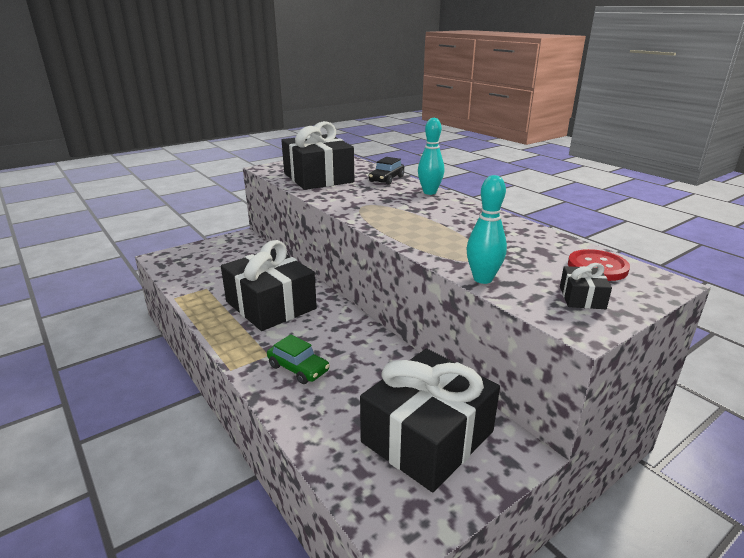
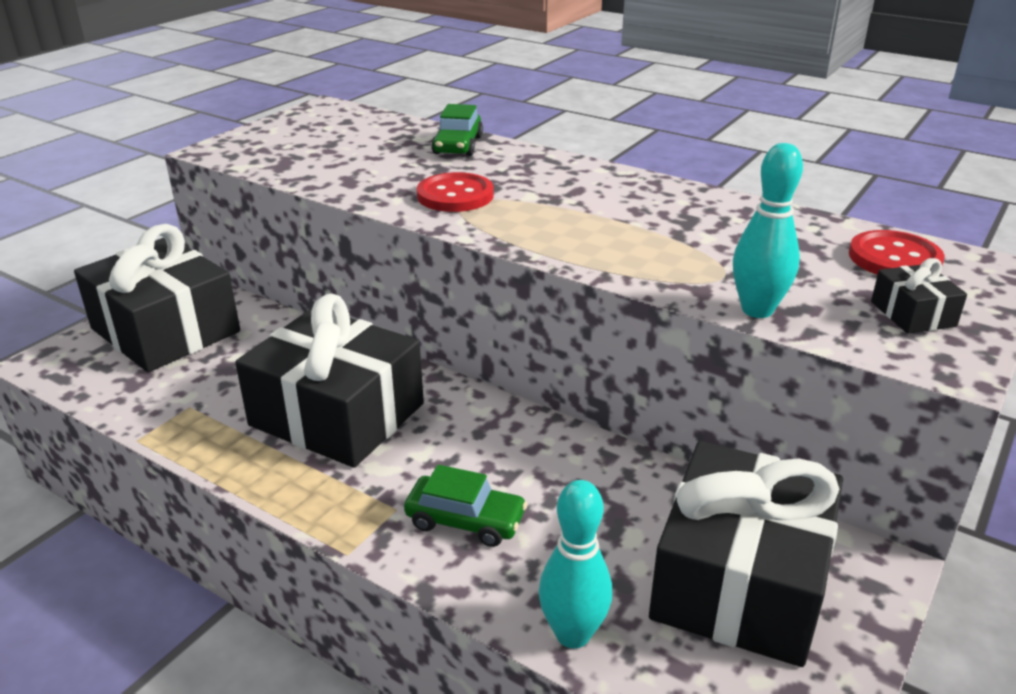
camera: 20 degrees left, 5 degrees up
black gift [281,121,354,190] -> black gift moved to [74,224,240,372]
black car [369,157,404,185] -> green car [432,104,483,156]
turquoise bowling pin [418,118,444,195] -> turquoise bowling pin moved to [538,480,612,648]
none -> red button [417,172,494,212]

